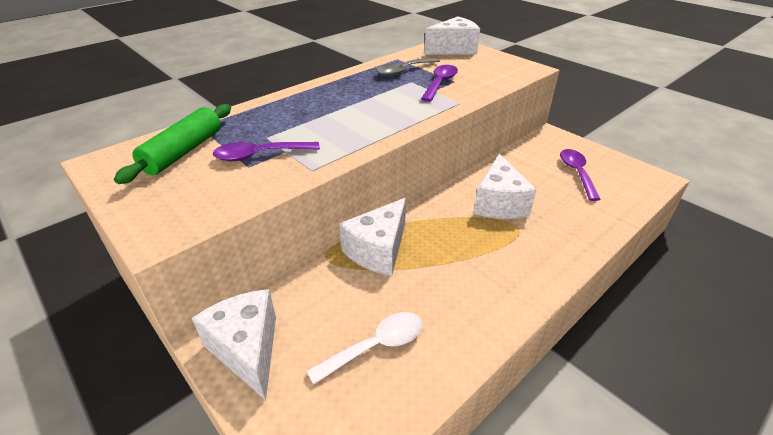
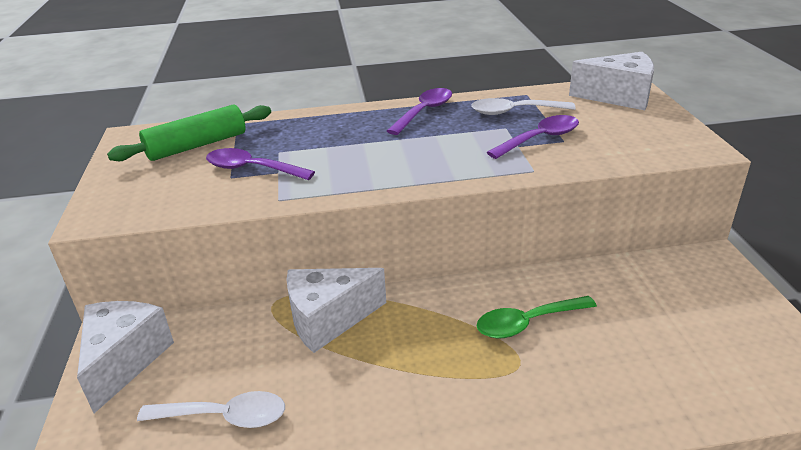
camera: 35 degrees right, 5 degrees down
grey spoon [376,57,440,76] -> white spoon [471,98,576,115]
white cheese [474,153,536,219] -> green spoon [476,296,597,338]
purple spoon [560,149,601,201] -> purple spoon moved to [387,88,452,135]

